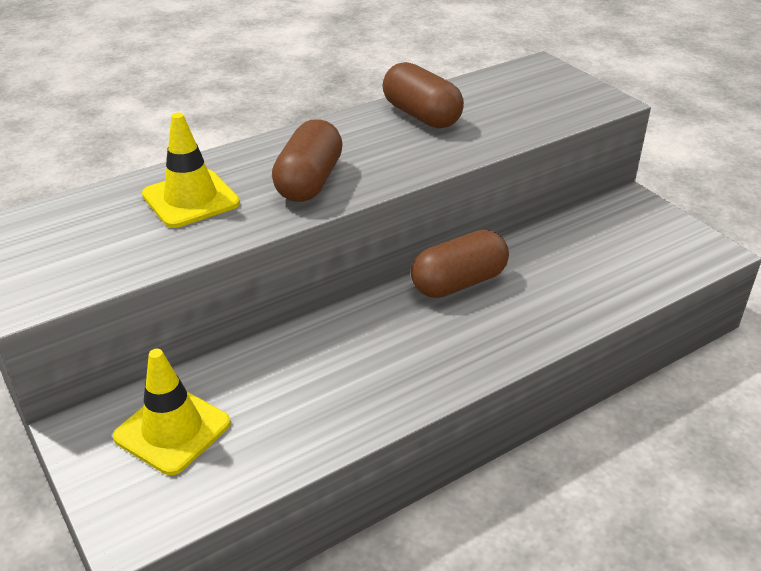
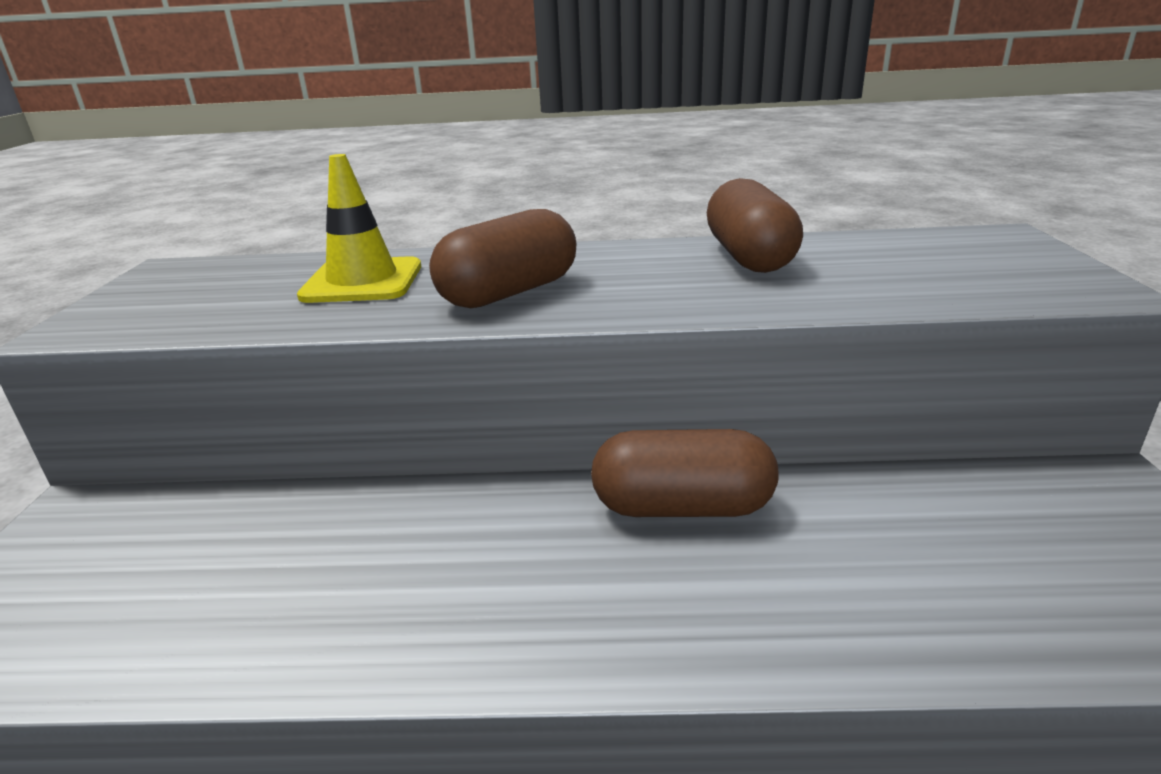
camera: 35 degrees right, 10 degrees down
yellow traffic cone [113,349,231,475] -> none

